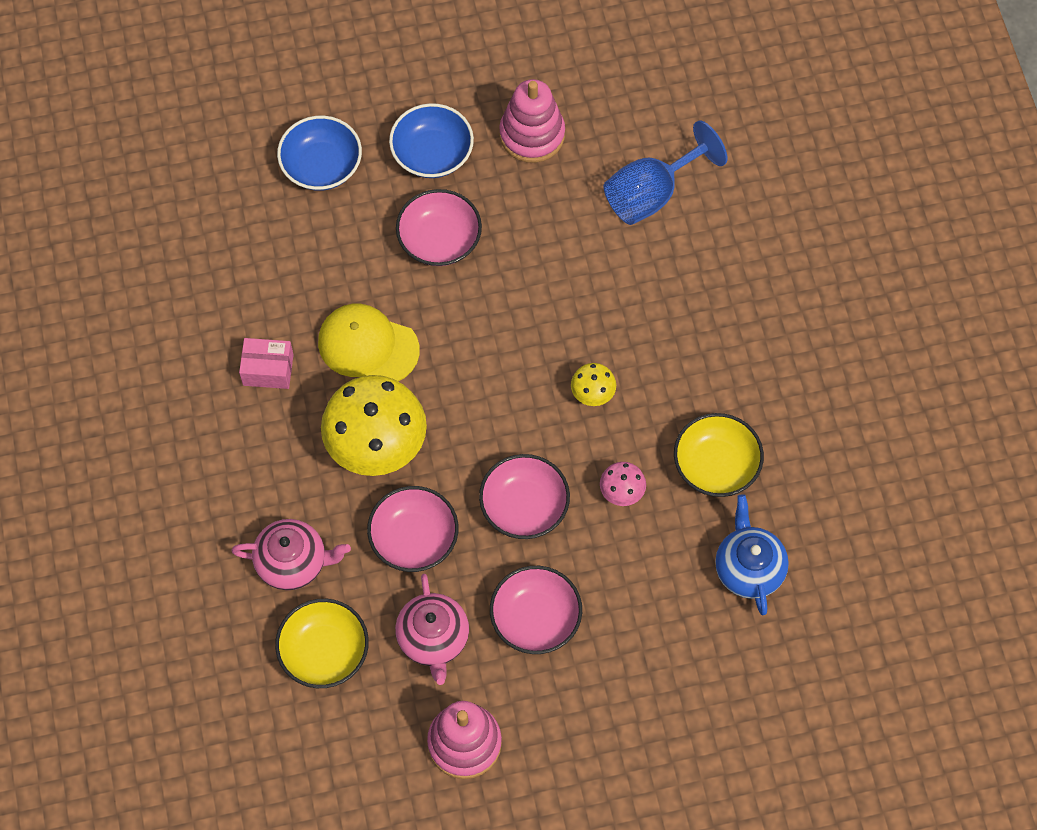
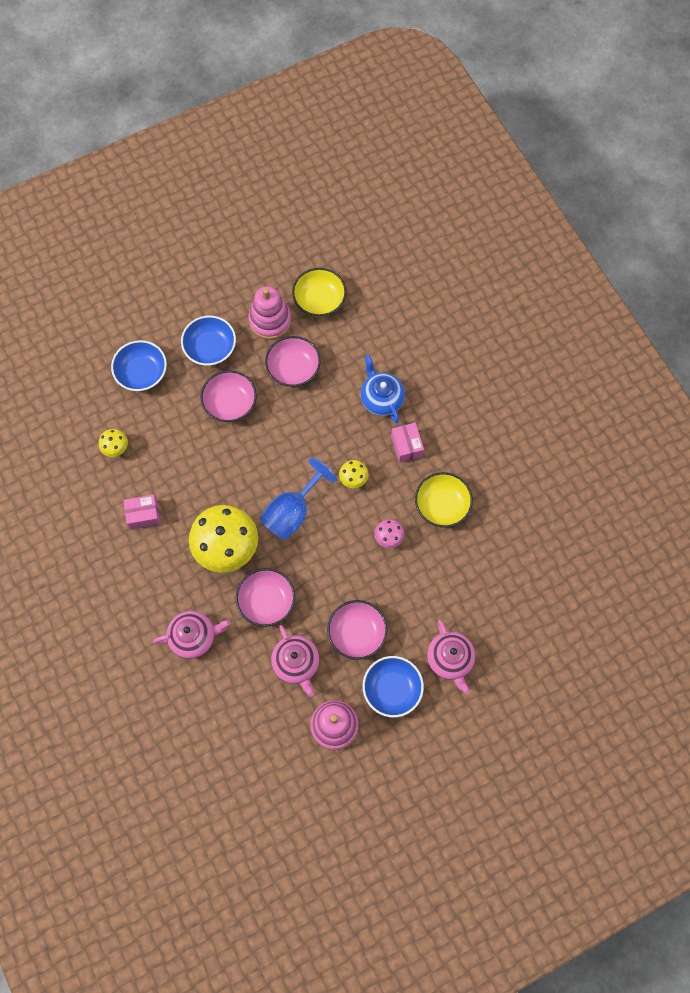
camera: 15 degrees left, 5 degrees up
yellow bowl [275,599,369,688] -> yellow bowl moved to [292,268,346,317]
yellow cap [318,304,420,381] -> none
pink bowl [479,454,570,539] -> pink bowl moved to [265,336,321,387]
blue goblet [604,121,728,225] -> blue goblet moved to [260,458,337,540]
blue teapot [715,494,789,615] -> blue teapot moved to [360,355,405,423]
none -> yellow mushroom [98,429,128,457]
none -> blue bowl [363,656,424,717]
none -> pink box [391,423,424,463]
none -> pink teapot [427,620,475,694]

